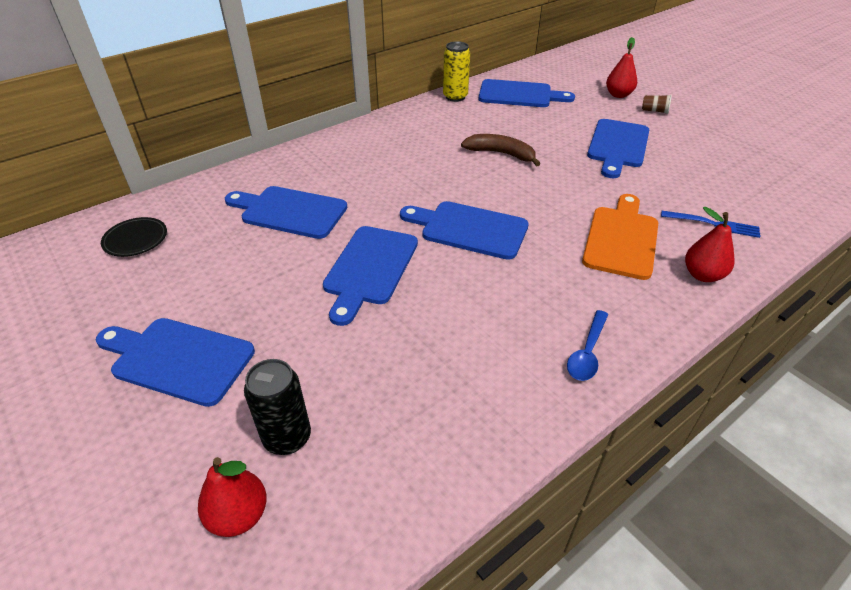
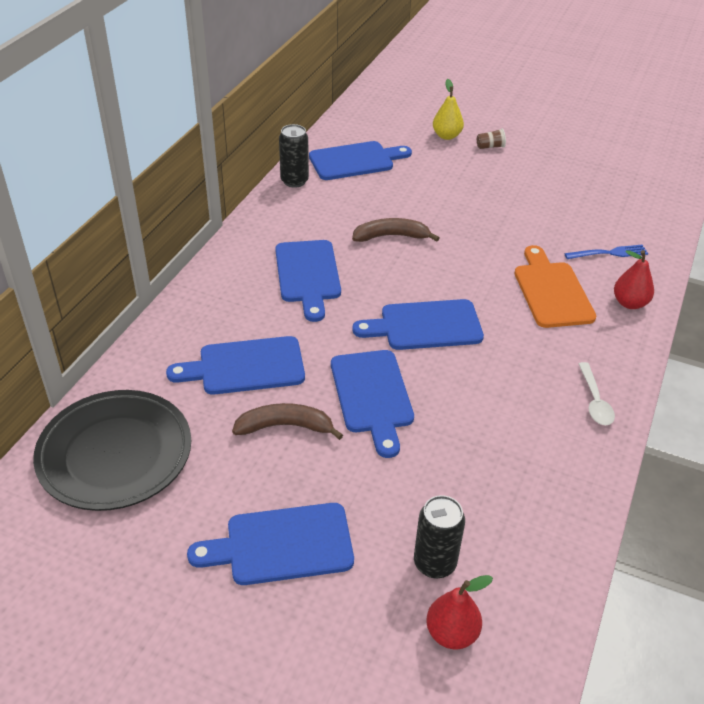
camera: 30 degrees left, 0 degrees up
black plate [101,217,167,257] -> black plate [33,390,191,511], size x2.18
yellow can [443,41,470,102] -> black can [279,124,309,188]
blue spoon [567,310,608,381] -> white spoon [579,362,615,425]
blue cutting board [587,119,649,178] -> blue cutting board moved to [275,240,341,322]
red pear [606,37,637,98] -> yellow pear [433,79,464,140]
none -> brown banana [232,403,343,440]

